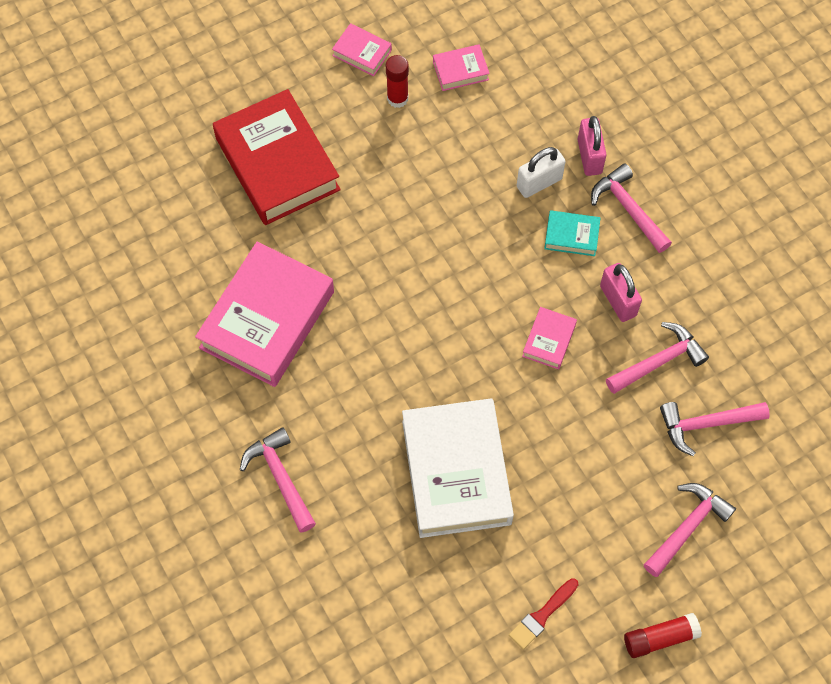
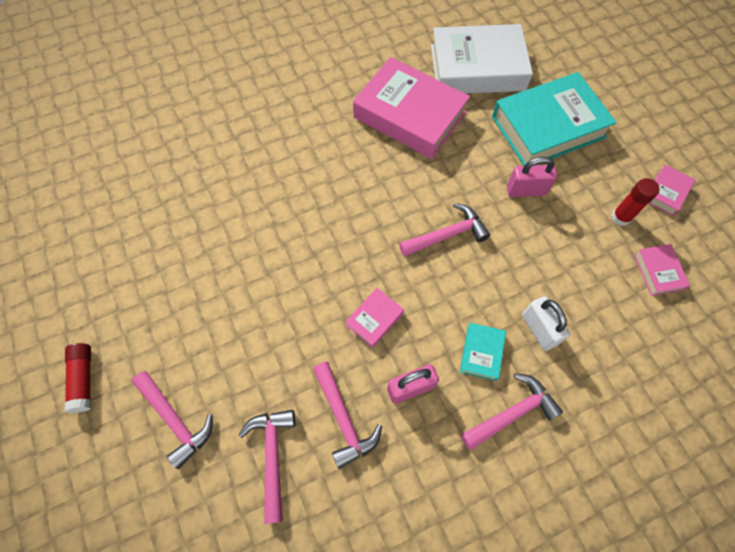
camera: 95 degrees right, 0 degrees up
red book [213,89,341,225] -> turquoise book [492,72,617,166]
pink hammer [240,427,316,533] -> pink hammer moved to [399,203,490,257]
white book [402,398,514,538] -> white book moved to [431,24,533,94]
red brush [509,578,579,650] -> none
pink book [522,307,577,369] -> pink book turned 75 degrees counterclockwise [345,288,404,348]
pink padlock [578,116,607,176] -> pink padlock moved to [507,157,557,197]

